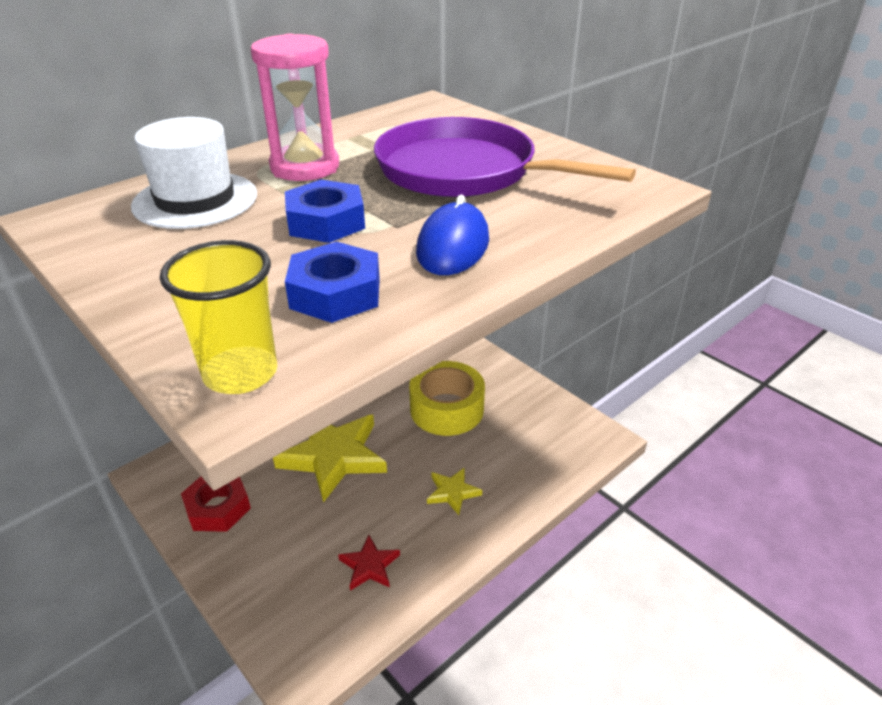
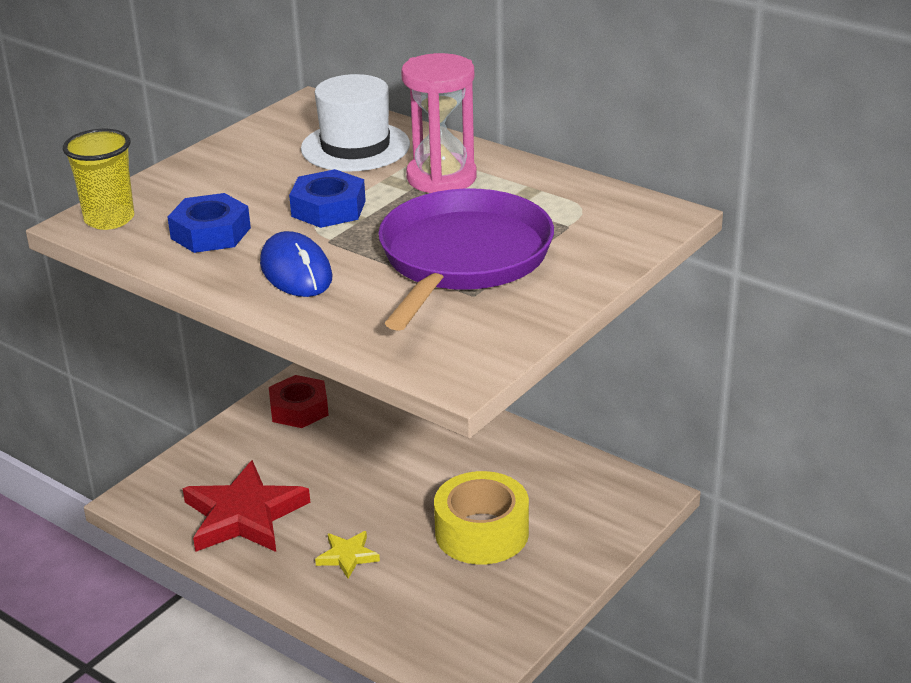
camera: 80 degrees right, 5 degrees down
yellow star [273,415,387,503] -> none
red star [338,535,400,591] -> red star [182,460,310,552], size x2.09
blue mouse [416,195,489,275] -> blue mouse turned 60 degrees clockwise [260,231,332,297]

